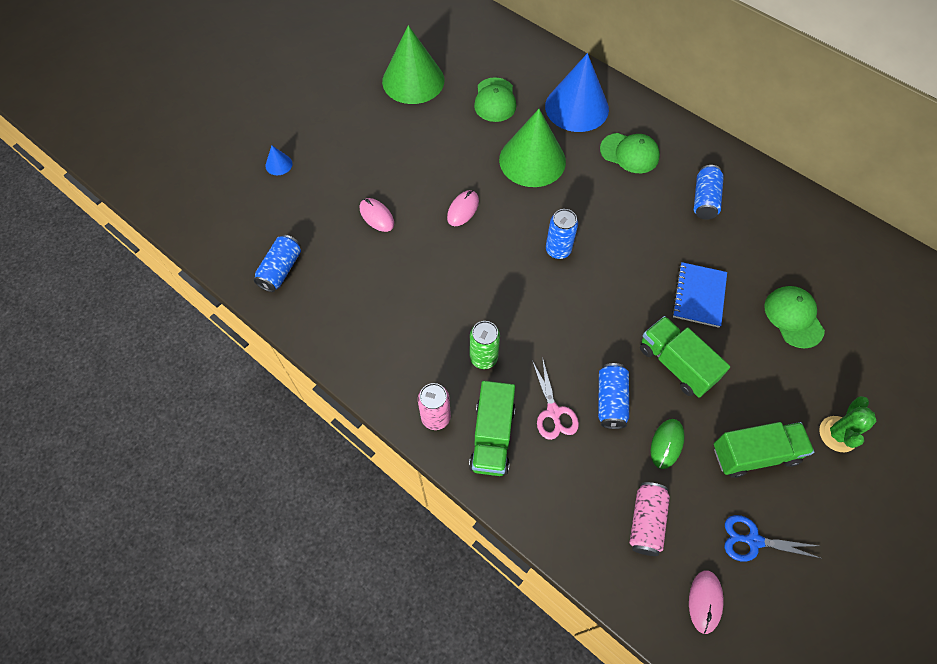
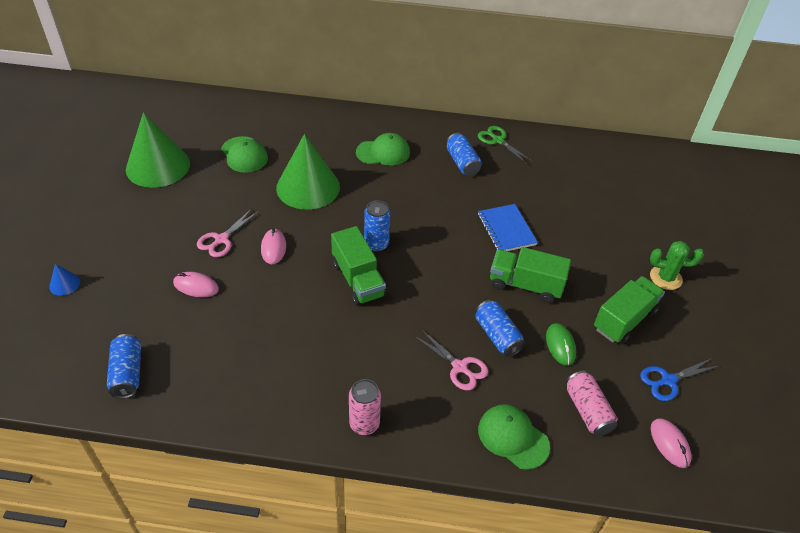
camera: 35 degrees left, 15 degrees down
green truck [469,381,515,476] -> green truck moved to [331,226,386,306]
green can [470,321,500,369] -> none
blue cone [545,53,609,132] -> none
green cap [764,286,825,348] -> green cap moved to [478,404,550,470]
green cactus [819,396,877,452] -> green cactus turned 75 degrees counterclockwise [650,241,704,290]
none -> pink scissors [197,208,259,257]
none -> green scissors [478,126,533,164]

